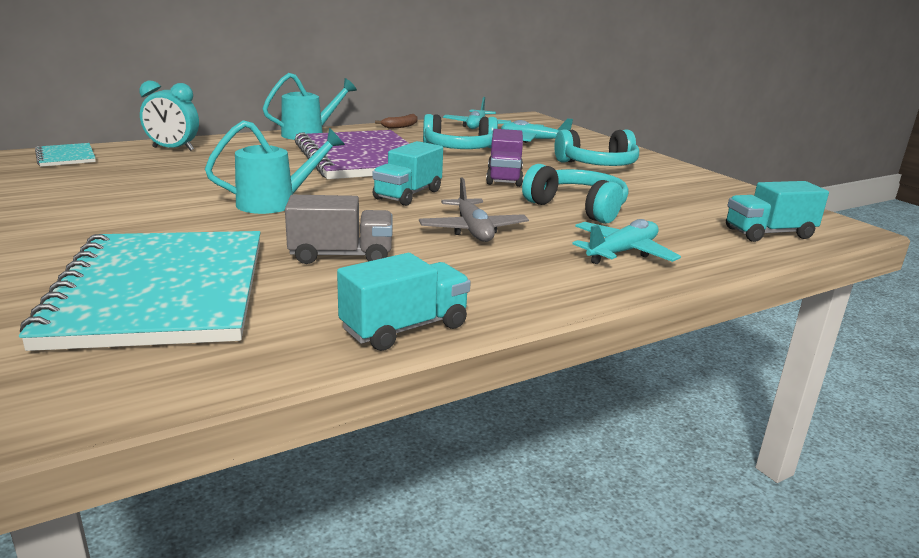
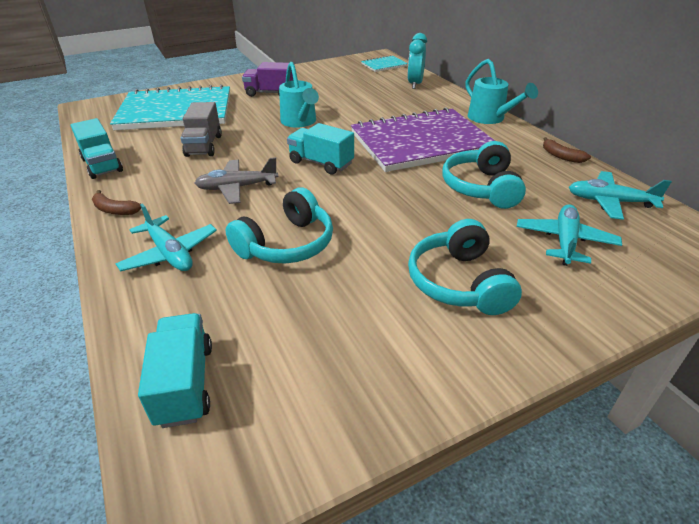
camera: 95 degrees right, 15 degrees up
purple truck [486,129,523,187] -> purple truck moved to [242,62,293,97]
none -> brown banana [92,190,141,215]

